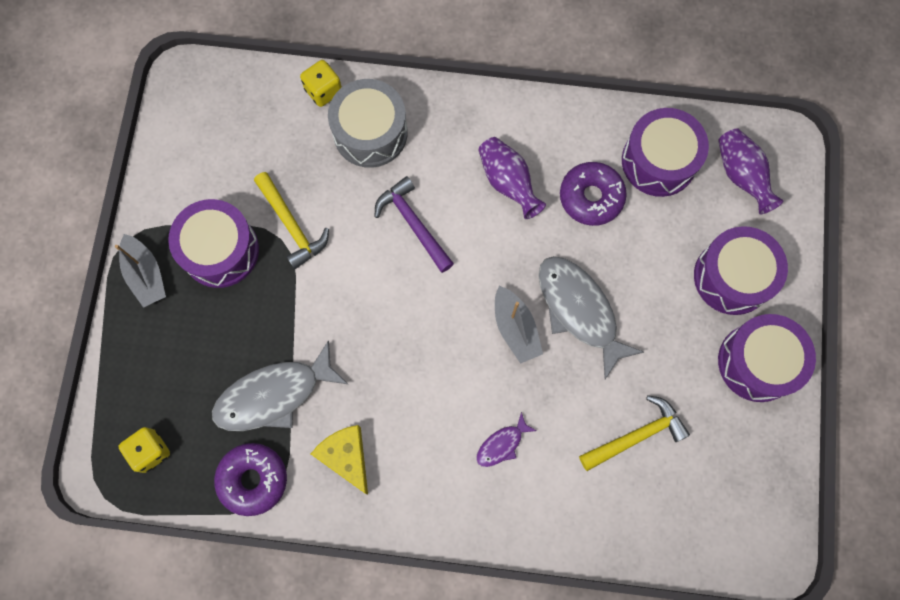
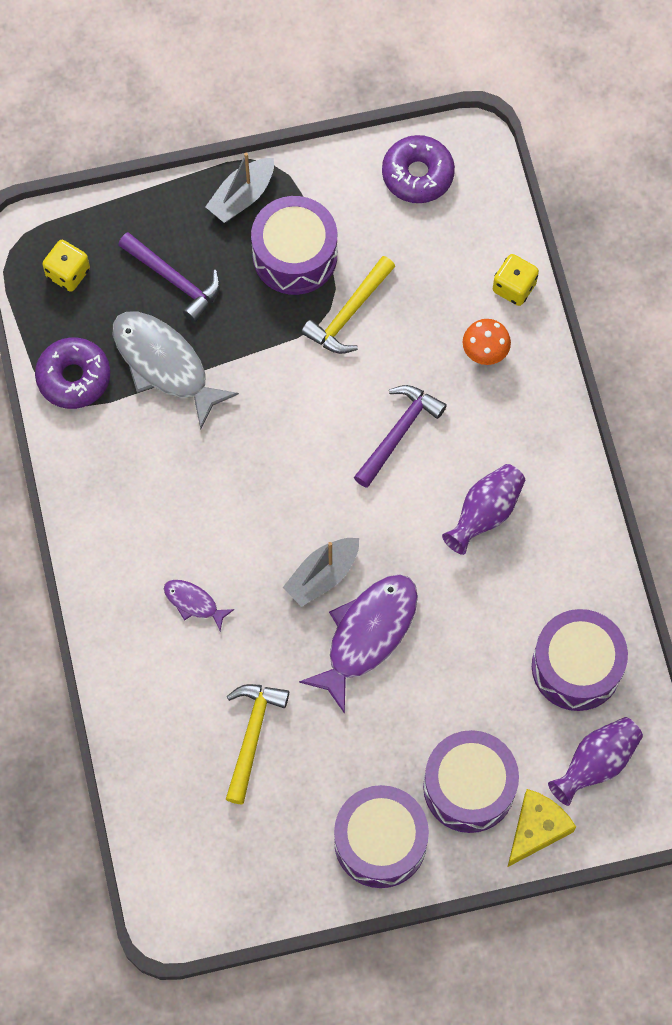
camera: 70 degrees right, 5 degrees down
yellow cheese [311,425,368,494] -> yellow cheese moved to [508,789,576,867]
grey drum [328,79,408,168] -> orange mushroom [463,319,511,365]
grey fish [538,256,644,379] -> purple fish [299,574,418,714]
purple donut [560,162,627,226] -> purple donut moved to [382,135,455,203]
yellow hammer [579,395,690,471] -> yellow hammer turned 120 degrees counterclockwise [226,684,289,804]
none -> purple hammer [118,232,220,322]

